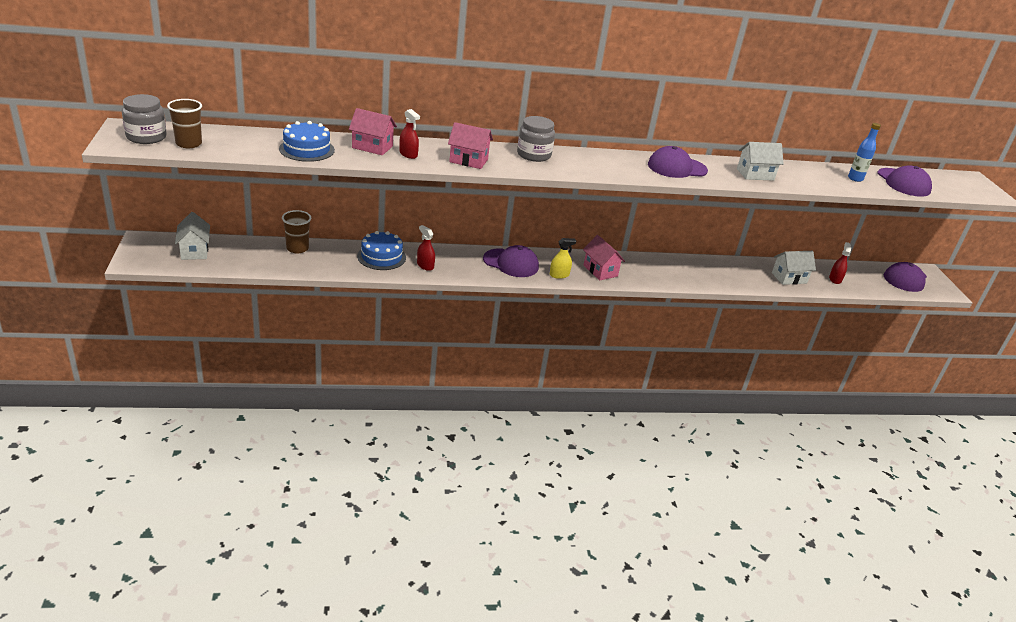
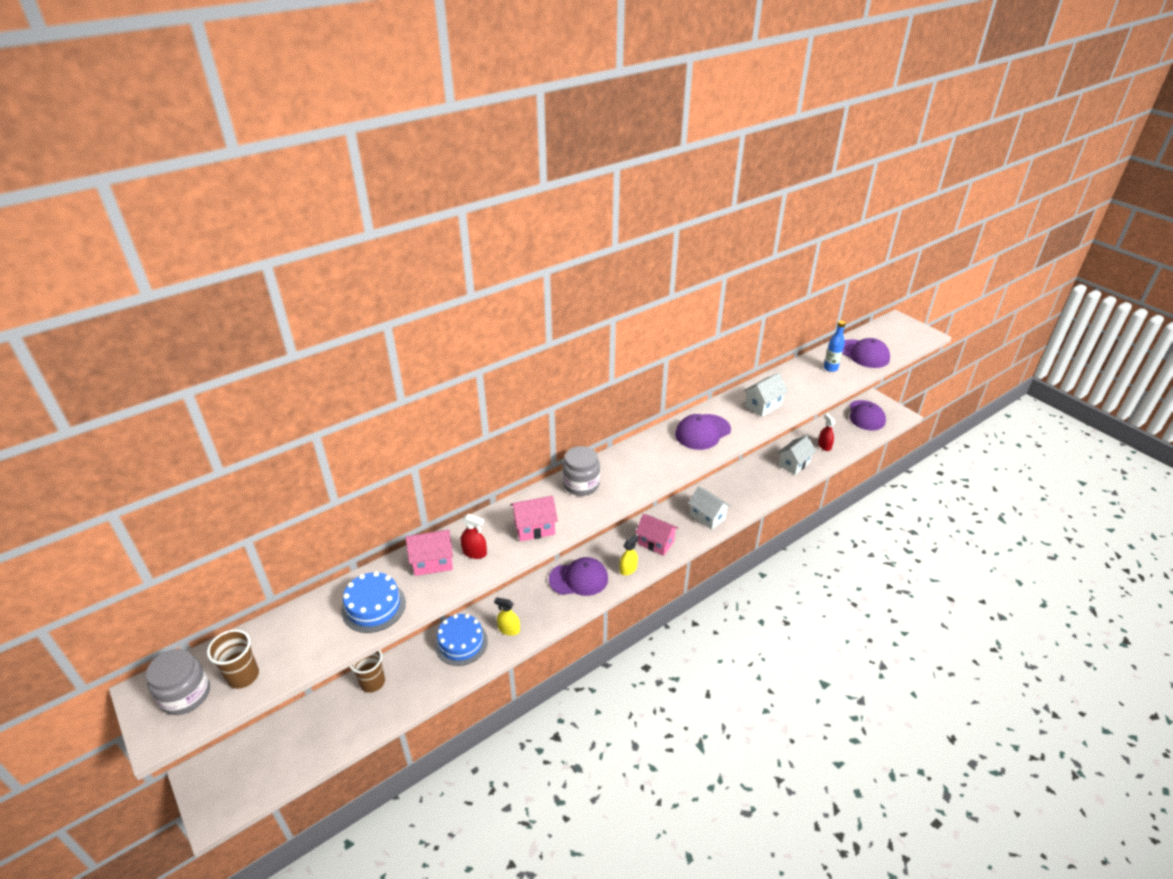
camera: 25 degrees left, 5 degrees up
white house [175,212,210,260] -> white house moved to [688,486,731,530]
red spray bottle [417,225,435,271] -> yellow spray bottle [494,597,520,636]

